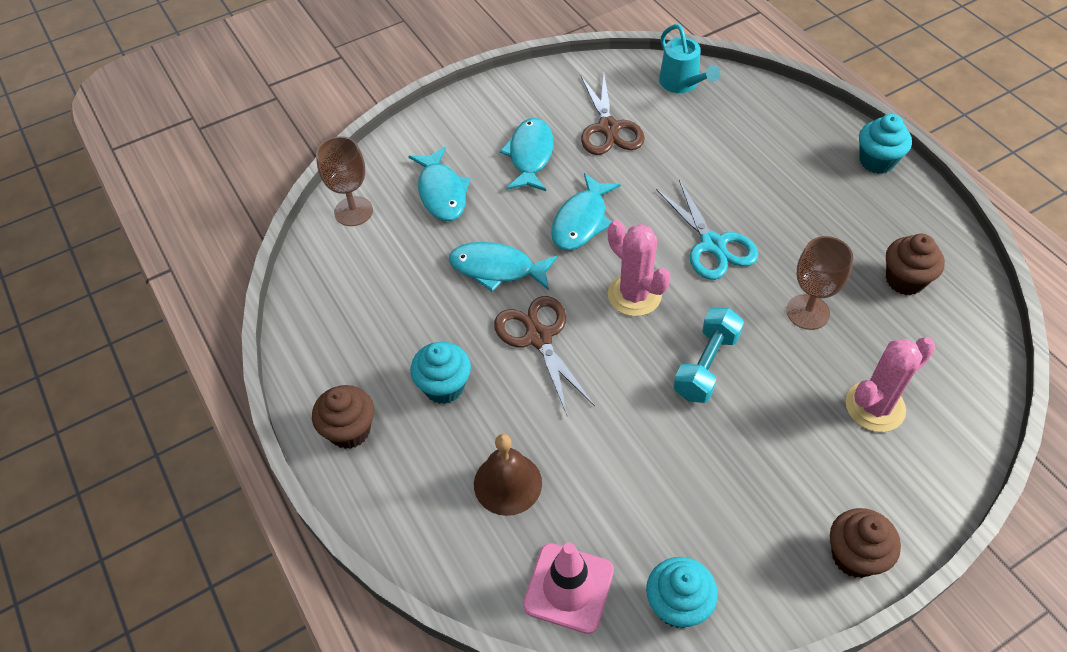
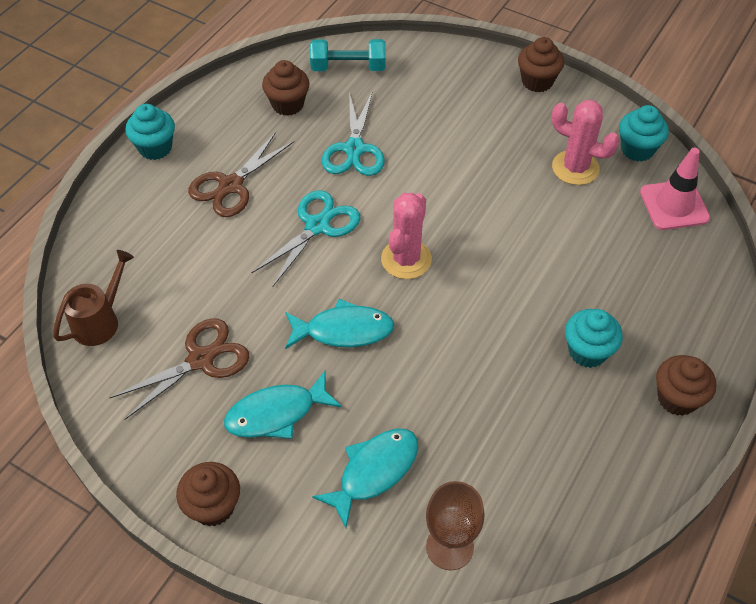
camera: 120 degrees left, 0 degrees up
turquoise fish [449,242,557,292] -> none
brown bell [474,434,542,516] -> none
brown scissors [494,296,595,415] -> brown scissors moved to [188,132,294,217]
turquoise watering can [659,24,721,93] -> brown watering can [53,250,134,346]
turquoise dumbbell [673,308,744,403] -> turquoise dumbbell moved to [310,39,386,71]
brown goblet [786,236,853,330] -> turquoise scissors [322,92,385,176]
pink cactus [846,337,935,432] -> pink cactus moved to [551,100,619,185]
none -> brown cupcake [176,462,240,526]

